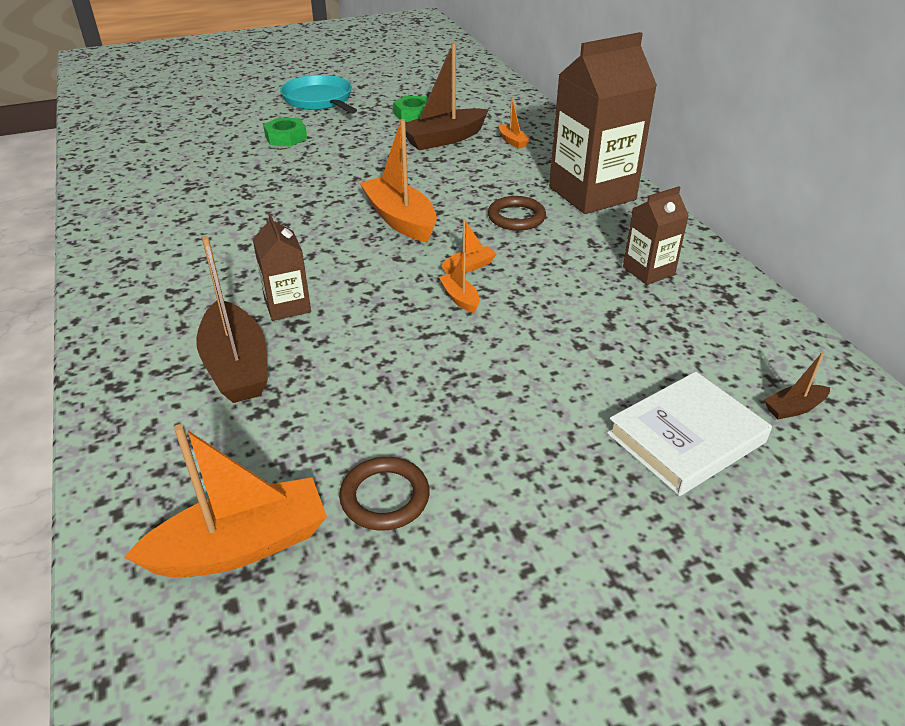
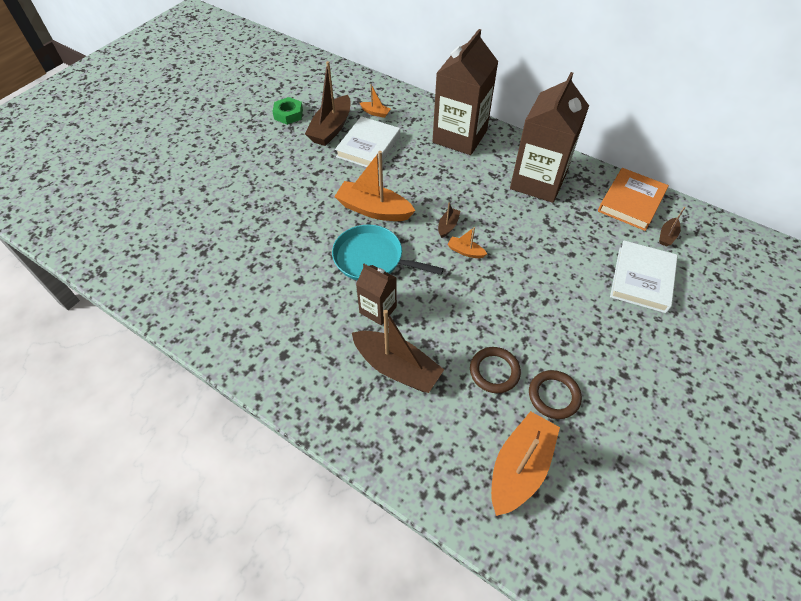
camera: 35 degrees left, 15 degrees up
green nut [263,117,307,146] -> none
turquoise pan [280,75,357,114] -> turquoise pan moved to [332,225,444,281]
orange boat [442,219,497,274] -> brown boat [438,202,460,238]
brown ring [488,196,546,231] -> brown ring moved to [470,347,521,393]
brown carton [623,186,689,285] -> brown carton [510,72,589,203], size x1.97
none -> white book [335,116,400,167]
none -> orange book [598,168,669,231]

